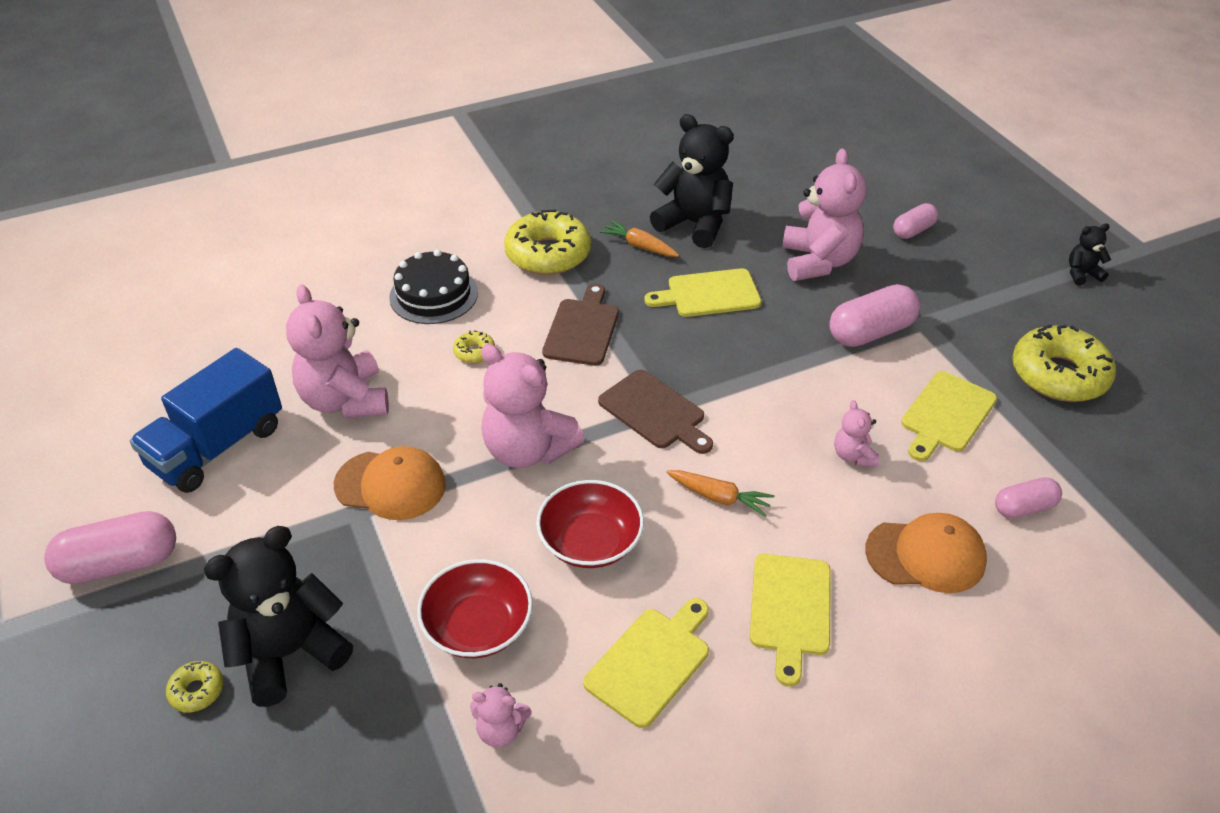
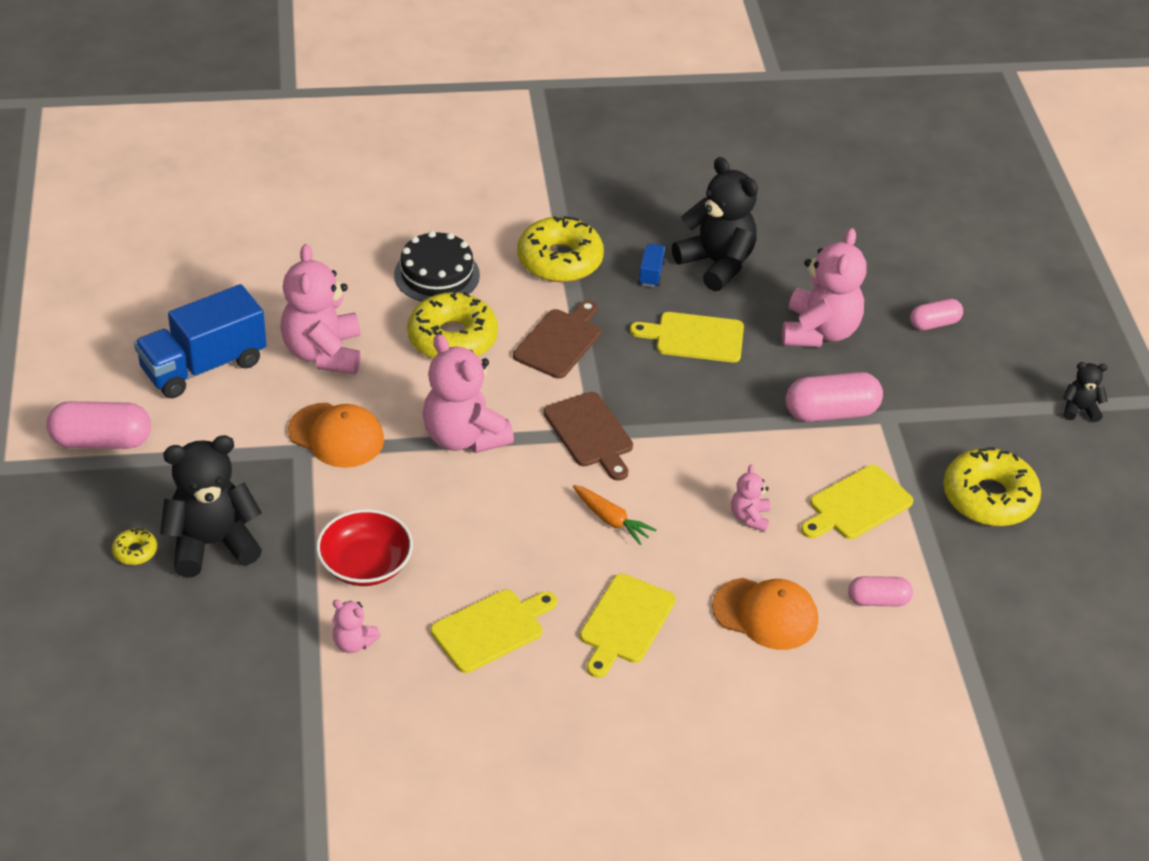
camera: 15 degrees right, 0 degrees up
yellow donut [453,330,495,363] -> yellow donut [407,290,498,359], size x2.28
red bowl [536,480,644,568] -> none
orange carrot [599,220,679,257] -> blue truck [638,244,666,287]

